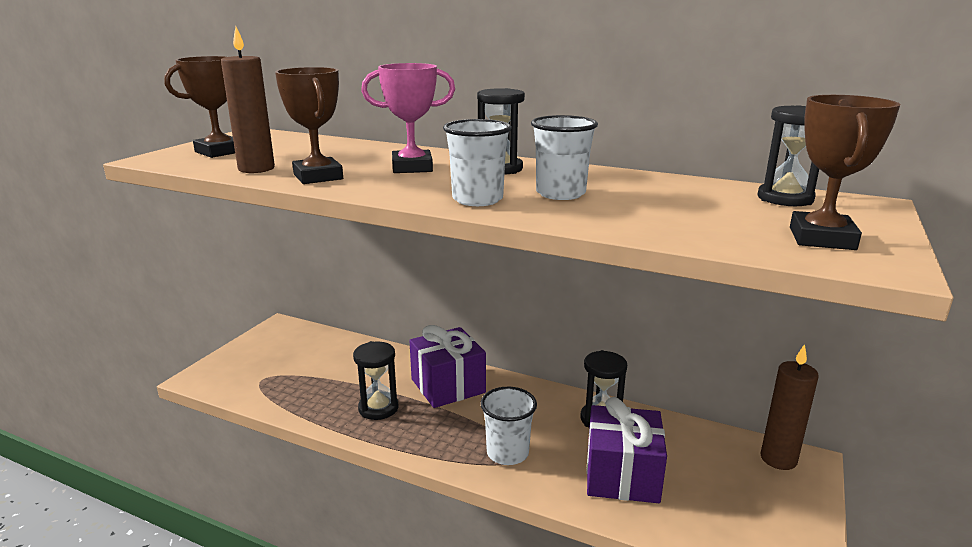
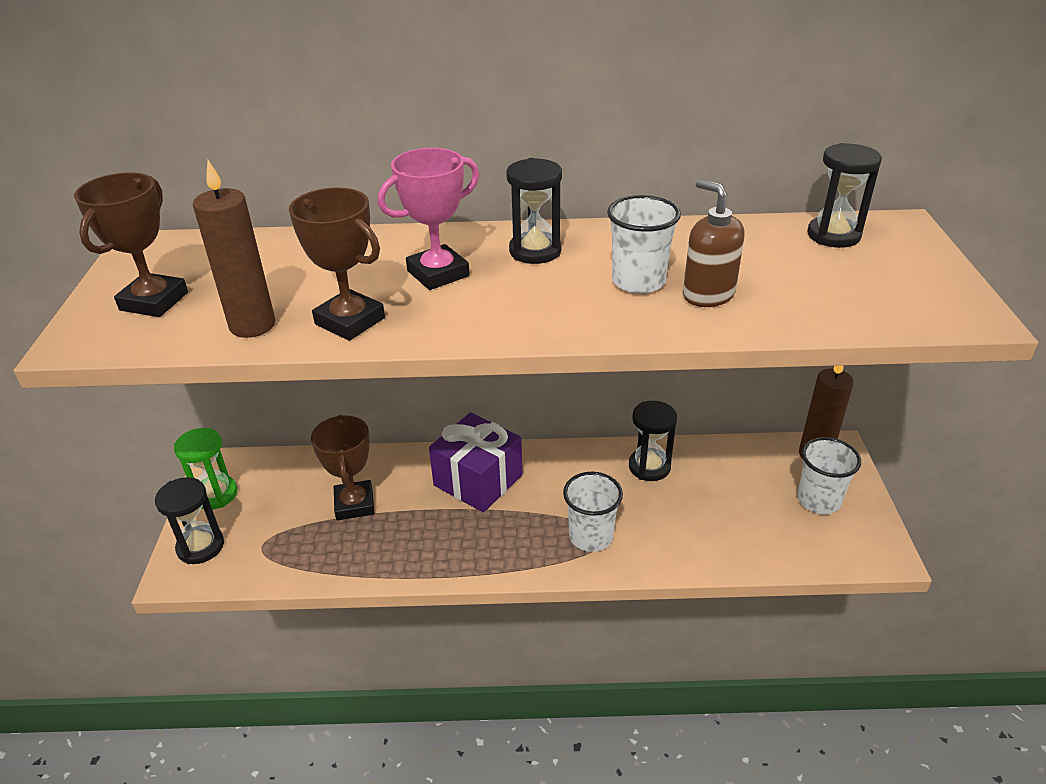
camera: 25 degrees left, 15 degrees up
black hourglass [353,341,399,420] -> black hourglass moved to [155,477,224,564]
white cup [443,119,512,206] -> white cup moved to [797,437,861,514]
purple gift [587,397,667,503] -> none
brown trophy [790,95,900,250] -> brown trophy moved to [311,415,374,520]
none -> green hourglass [174,428,237,510]
none -> brown soap dispenser [683,179,745,307]

